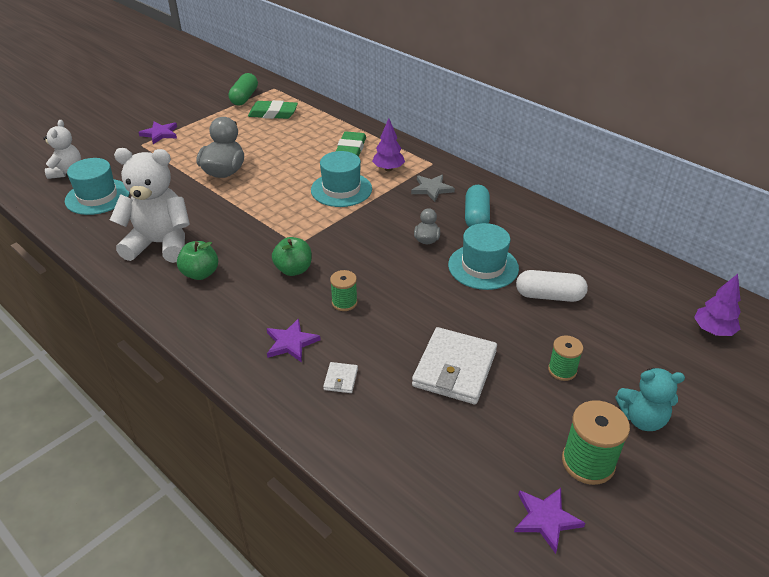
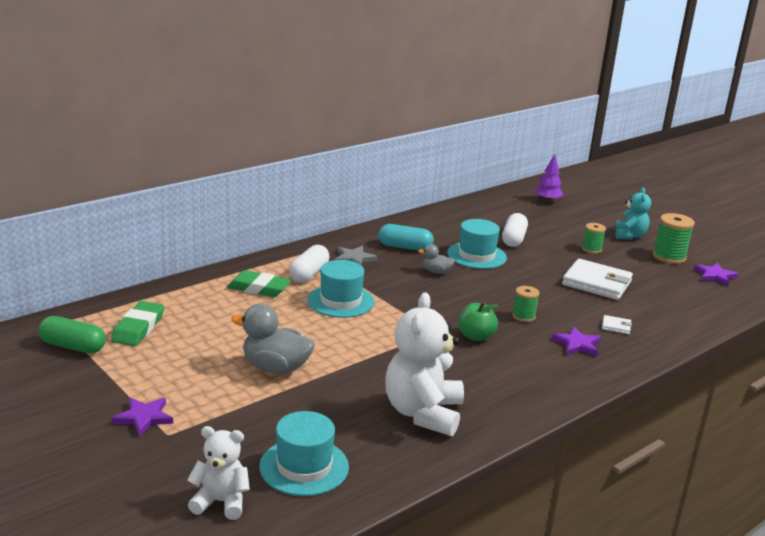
camera: 85 degrees left, 15 degrees down
green apple [177,241,218,280] -> none
purple tree [372,118,405,171] -> white capsule [289,245,329,282]

